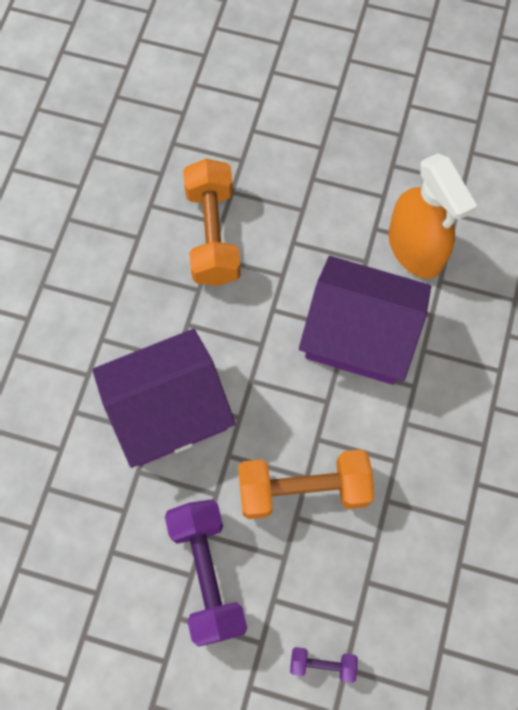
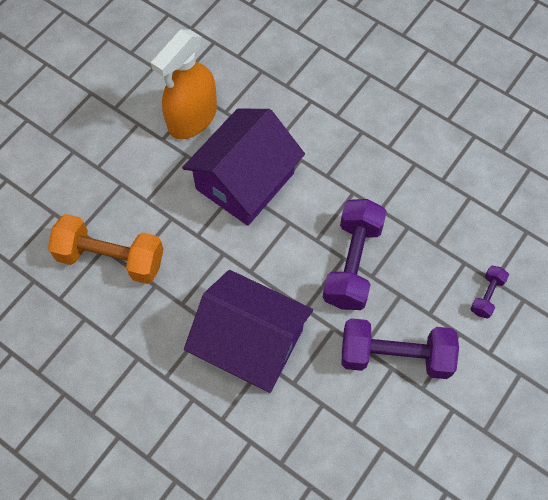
camera: 70 degrees left, 5 degrees down
purple house [92,329,235,468] -> purple house turned 60 degrees counterclockwise [184,270,313,393]
orange dumbbell [238,449,374,519] -> purple dumbbell [323,199,387,310]
orange spray bottle [388,153,478,279] -> orange spray bottle turned 135 degrees clockwise [151,29,217,139]

